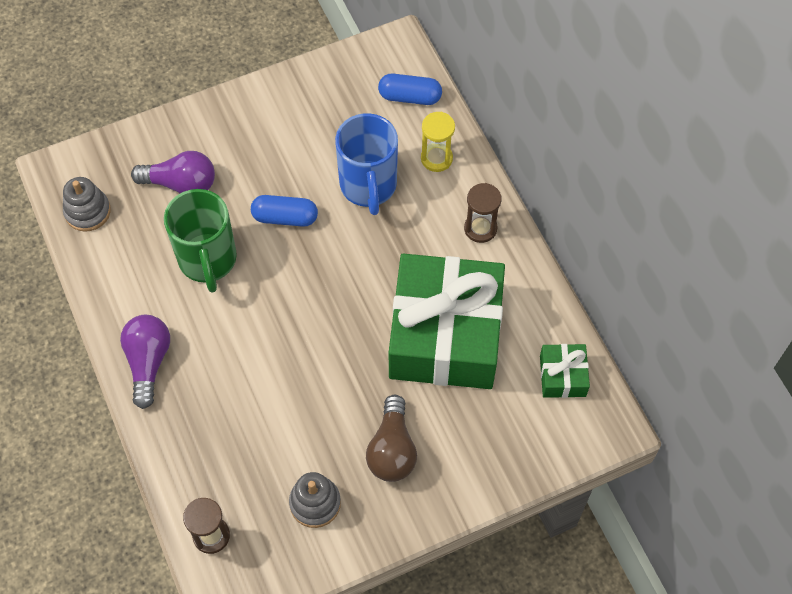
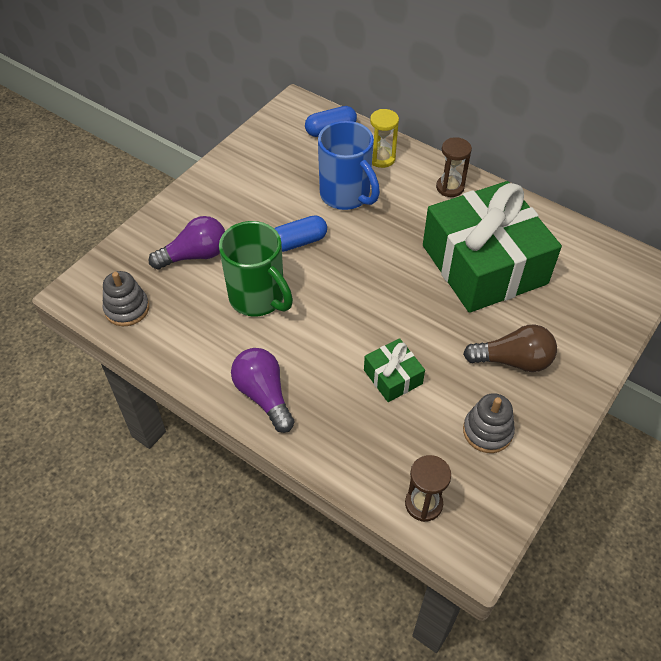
camera: 30 degrees left, 10 degrees down
brown light bulb [366,395,417,482] -> brown light bulb turned 60 degrees counterclockwise [463,324,557,372]
green gift [540,344,590,398] -> green gift moved to [364,338,425,402]

